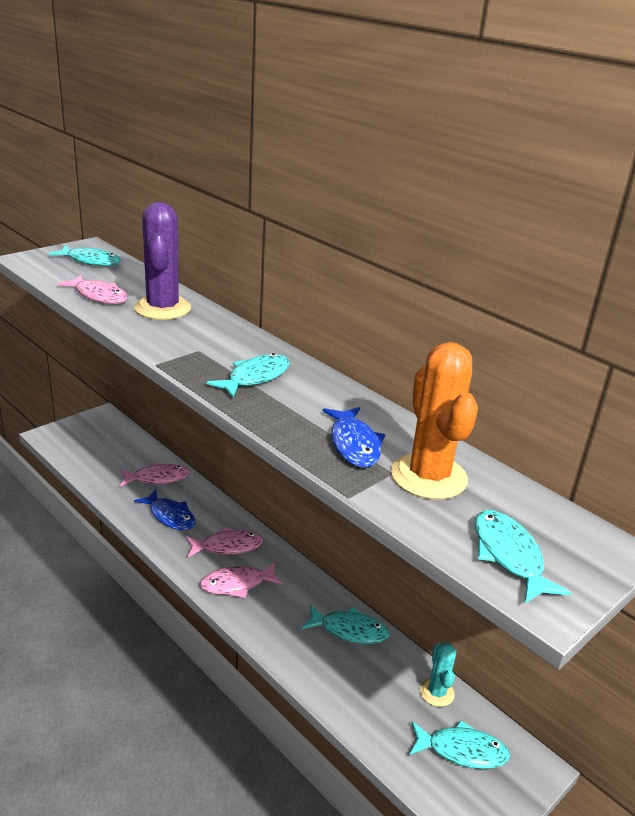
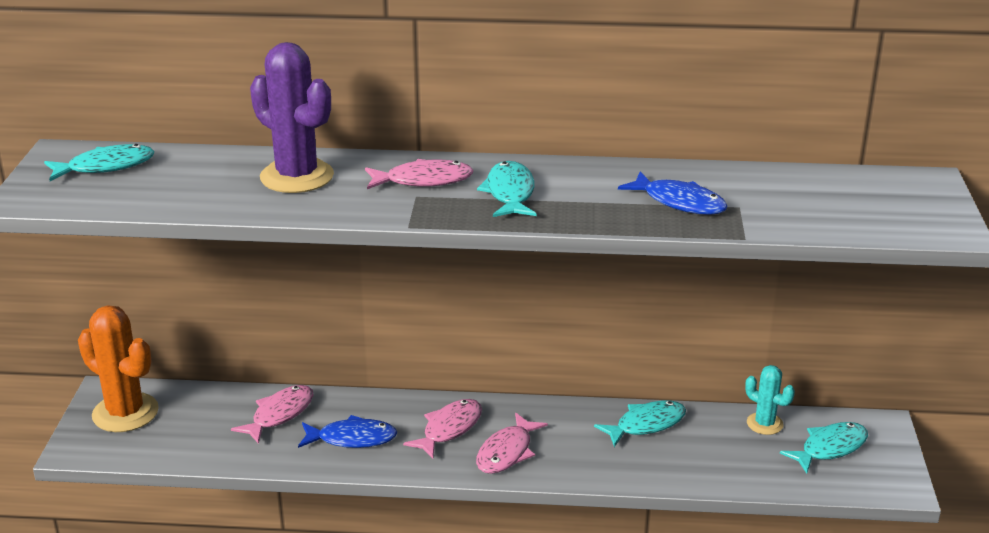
camera: 40 degrees left, 0 degrees up
pink fish [57,275,128,304] -> pink fish moved to [365,159,474,189]
orange cactus [391,342,478,499] -> orange cactus moved to [78,305,159,432]
turquoise fish [475,510,571,603] -> none

